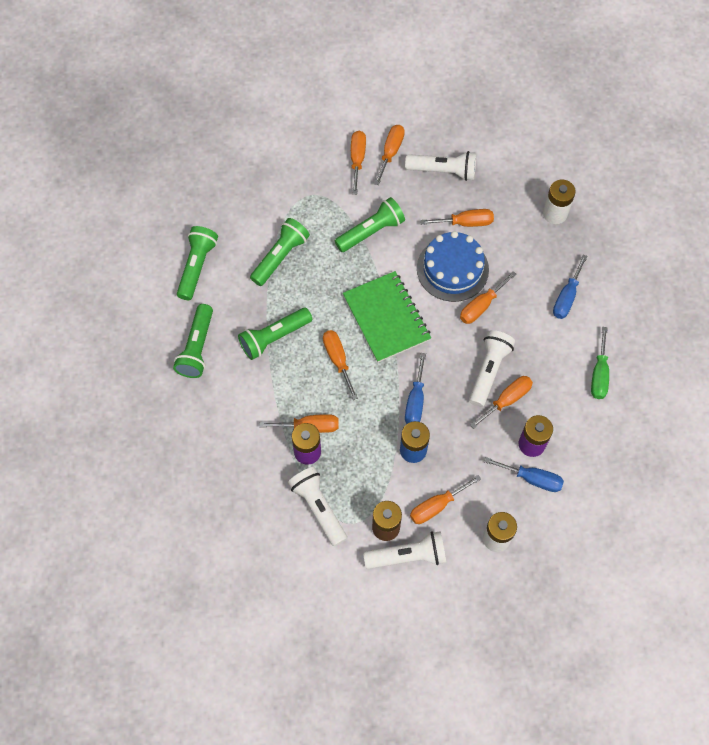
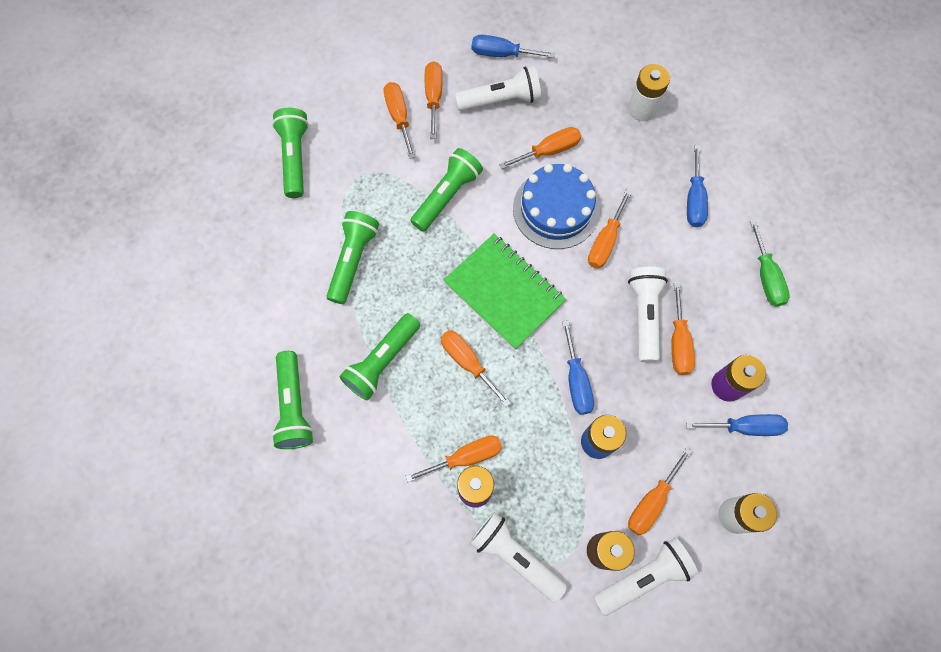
camera: 20 degrees left, 5 degrees up
green flashlight [177,226,218,300] -> green flashlight moved to [272,108,309,198]
orange screwdriver [470,376,533,429] -> orange screwdriver turned 150 degrees clockwise [671,283,695,375]
none -> blue screwdriver [472,35,555,58]

